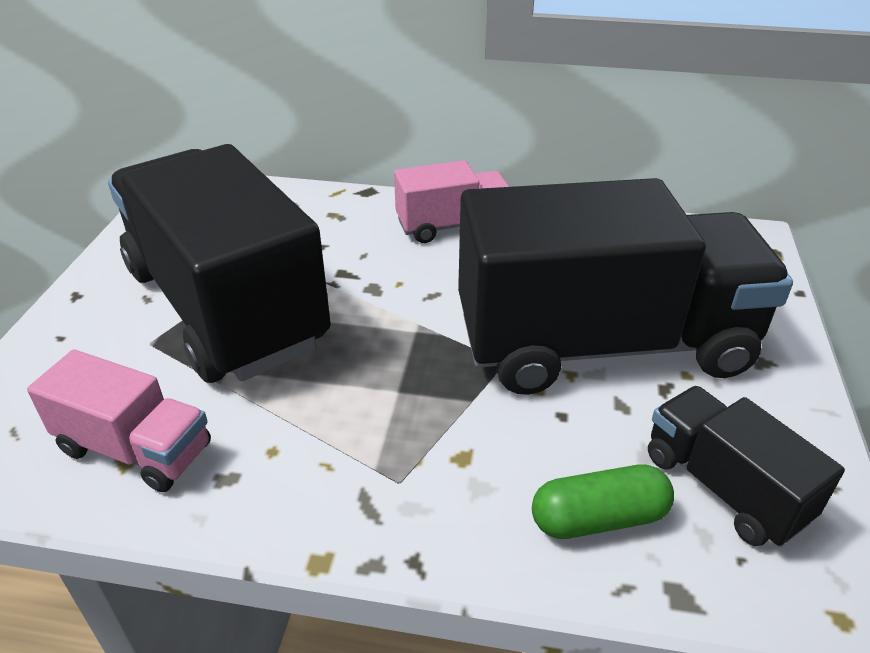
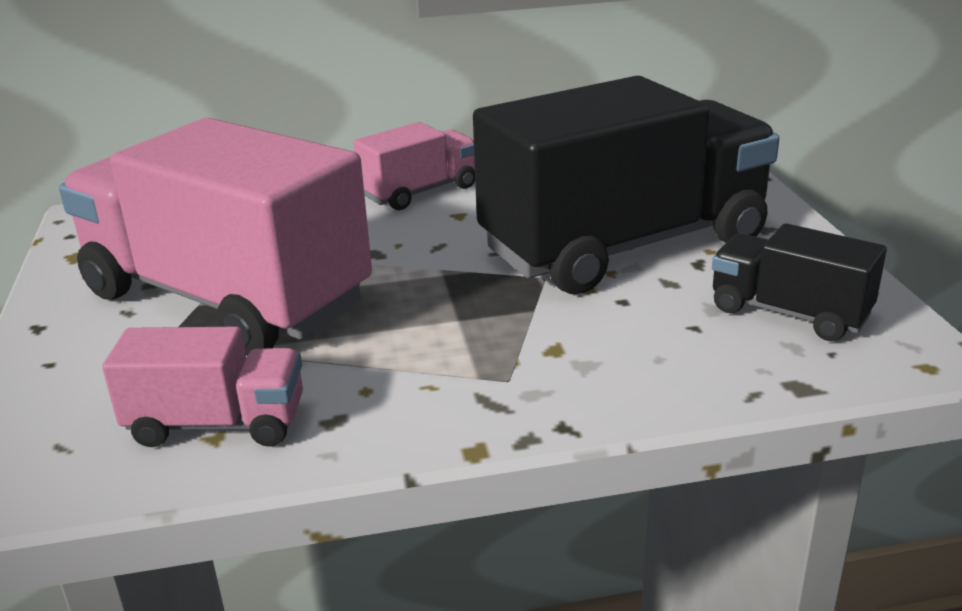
camera: 20 degrees left, 10 degrees down
black truck [108,144,331,383] -> pink truck [59,118,372,356]
green capsule [532,465,674,539] -> none

